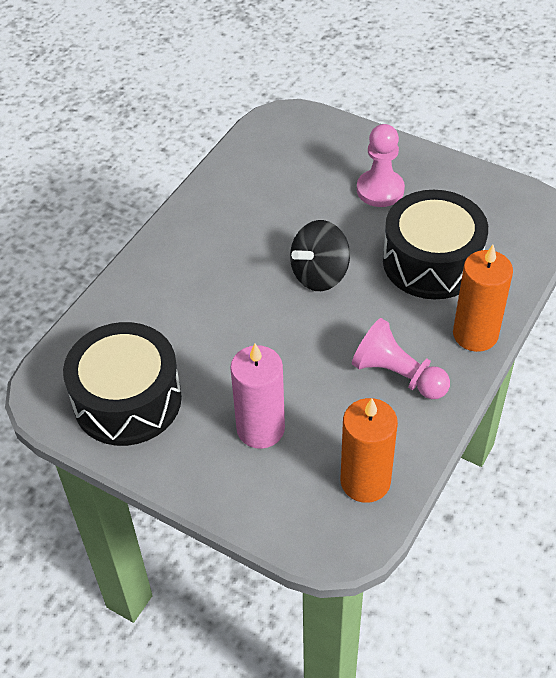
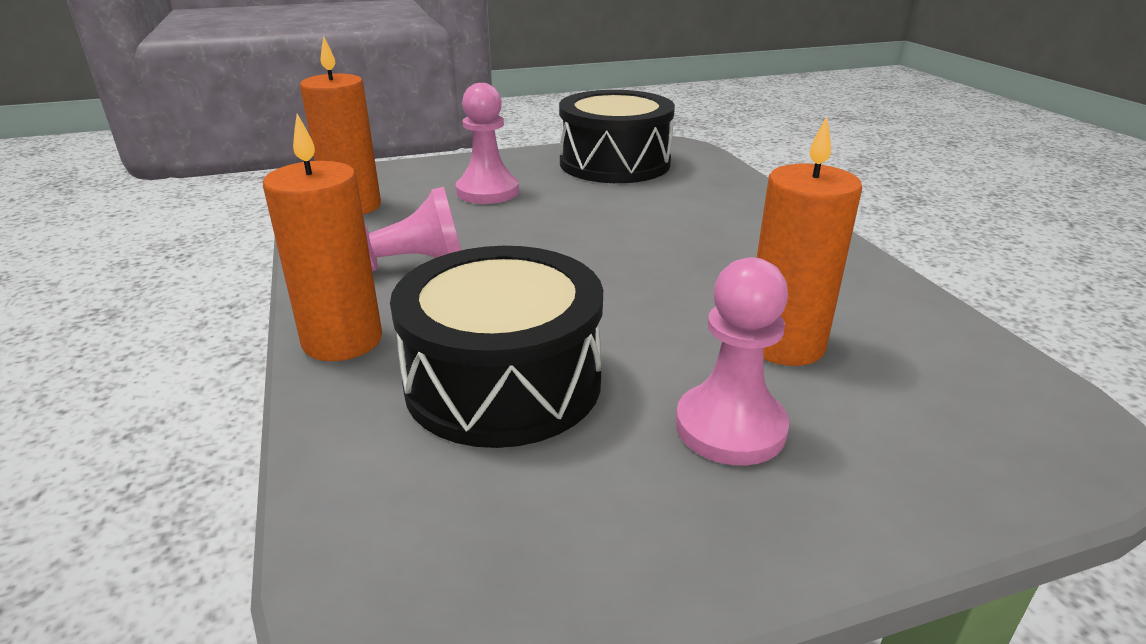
camera: 130 degrees right, 20 degrees down
pink candle [230,344,285,449] -> pink pawn [456,83,519,204]
black spinning top [290,220,350,291] -> none
none -> orange candle [757,116,862,366]

